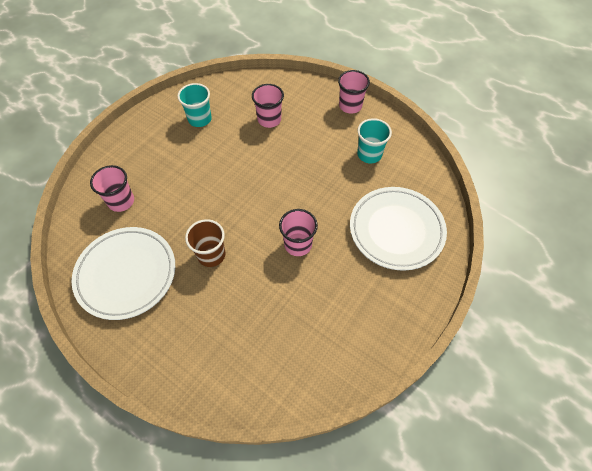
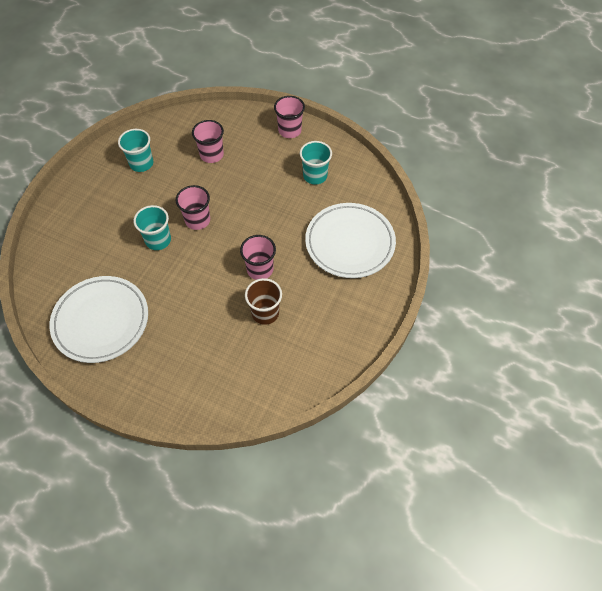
camera: 10 degrees left, 0 degrees up
pink cup [90,165,134,212] -> pink cup moved to [176,185,210,230]
brown cup [185,219,225,267] -> brown cup moved to [245,278,282,325]
none -> turquoise cup [134,205,171,250]

